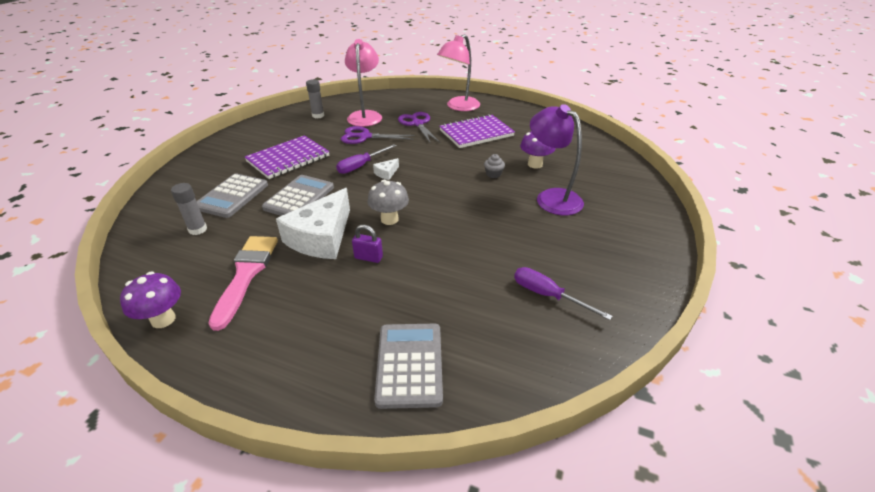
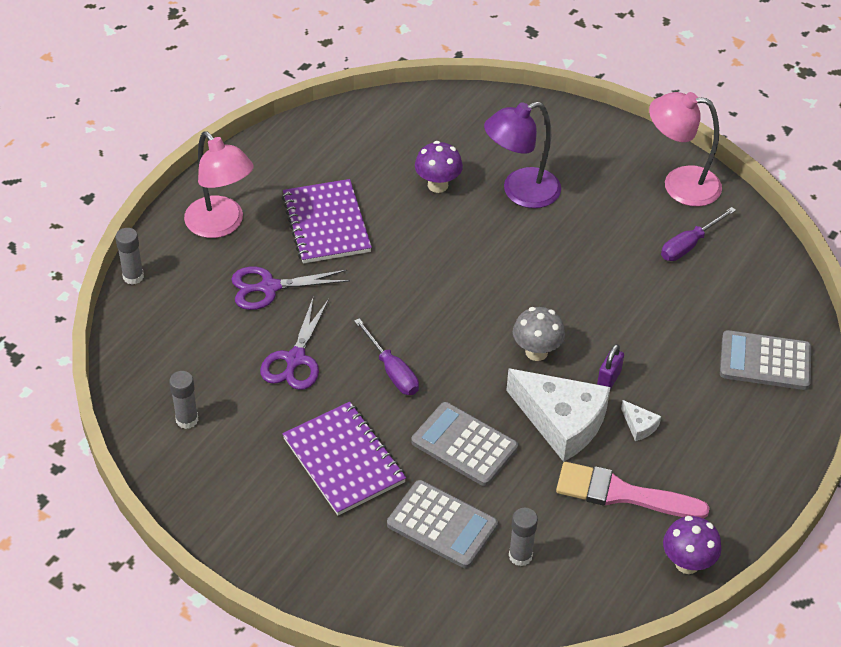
camera: 80 degrees left, 10 degrees up
pink lamp [345,39,382,127] -> pink lamp moved to [649,92,722,207]
white cheese [373,158,399,180] -> white cheese moved to [621,400,661,441]
grey cupcake [484,154,505,178] -> none
none -> grey glue stick [115,228,144,285]

